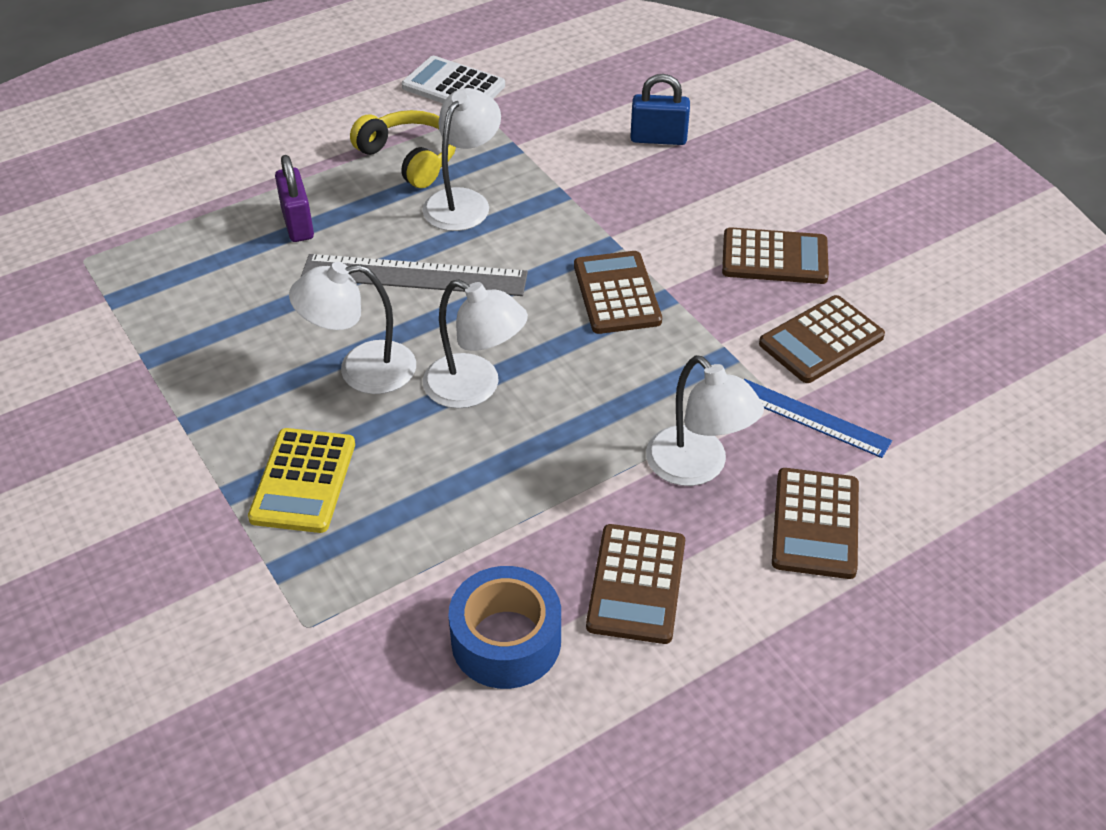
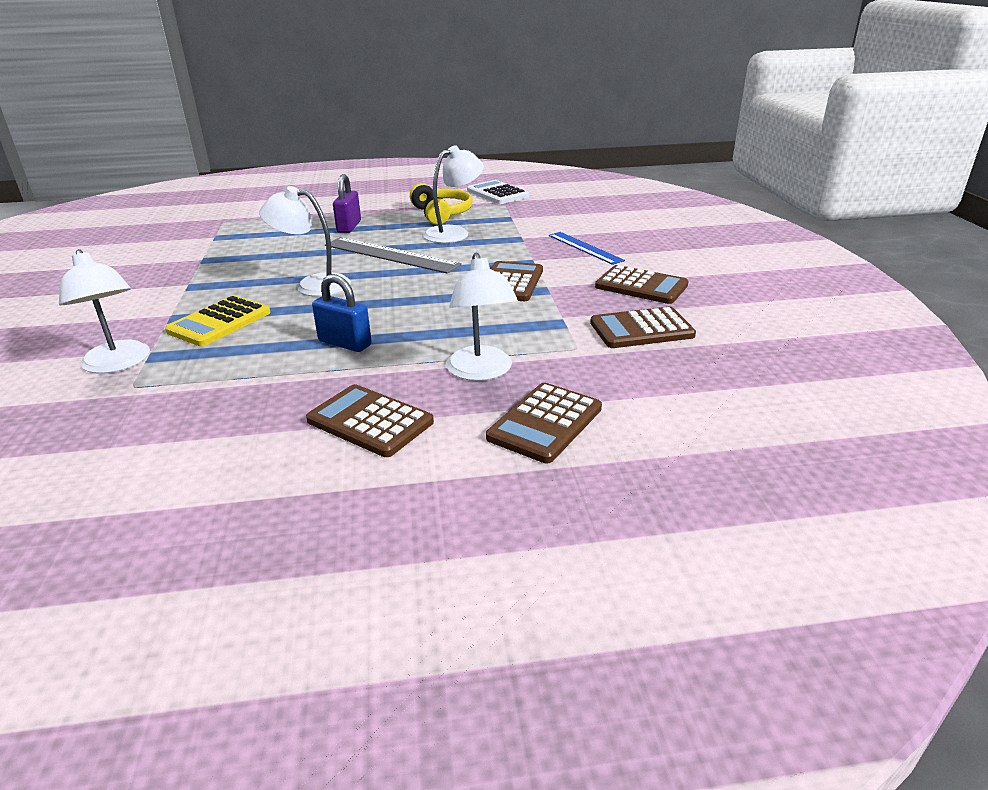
camera: 25 degrees right, 15 degrees down
white lamp [423,279,528,408] -> white lamp moved to [59,249,150,374]
blue tape [448,566,561,689] -> none
brown calculator [586,524,685,644] -> brown calculator turned 90 degrees clockwise [306,384,434,457]
blue padlock [630,74,690,145] -> blue padlock moved to [312,274,372,352]
blue ruler [744,379,892,458] -> blue ruler moved to [549,232,625,265]

